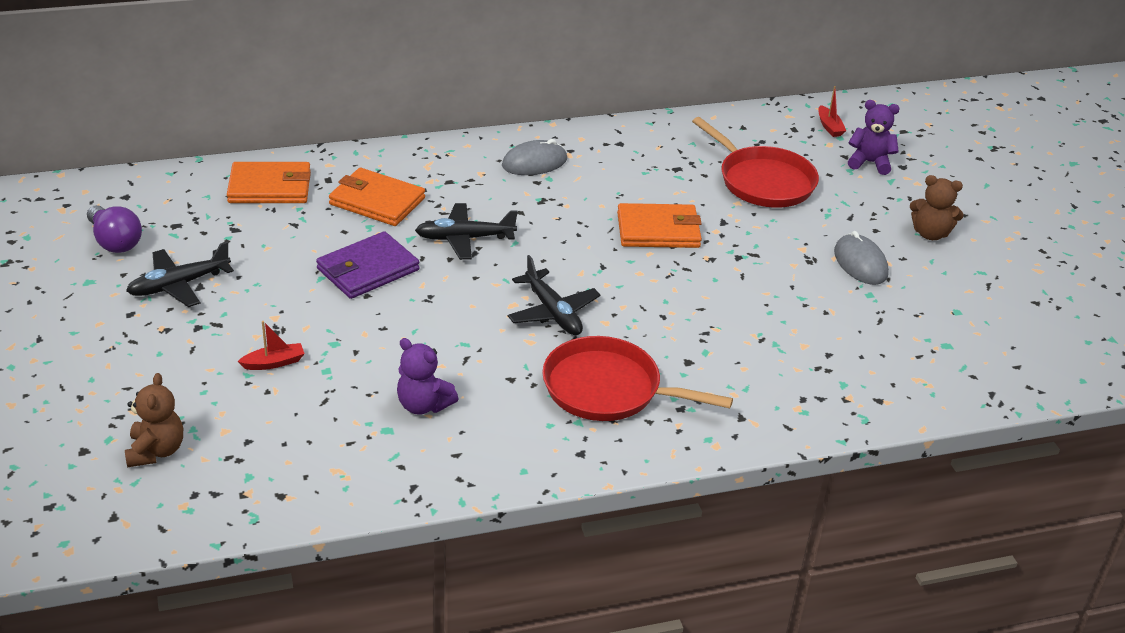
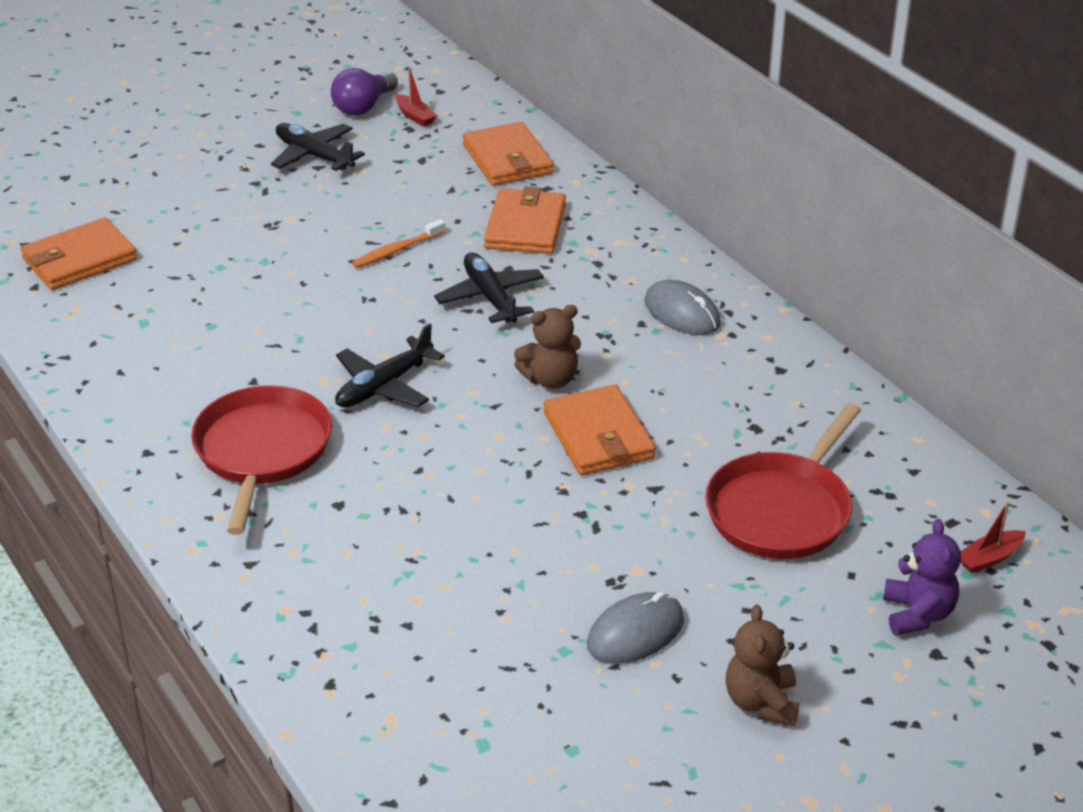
camera: 75 degrees right, 0 degrees up
brown teddy bear [125,373,183,467] -> brown teddy bear moved to [514,305,581,389]
red boat [238,321,305,370] -> red boat moved to [395,67,437,126]
purple wallet [316,231,419,299] -> orange toothbrush [352,219,446,268]
purple teddy bear [397,338,458,415] -> none
none -> orange wallet [21,217,138,290]

